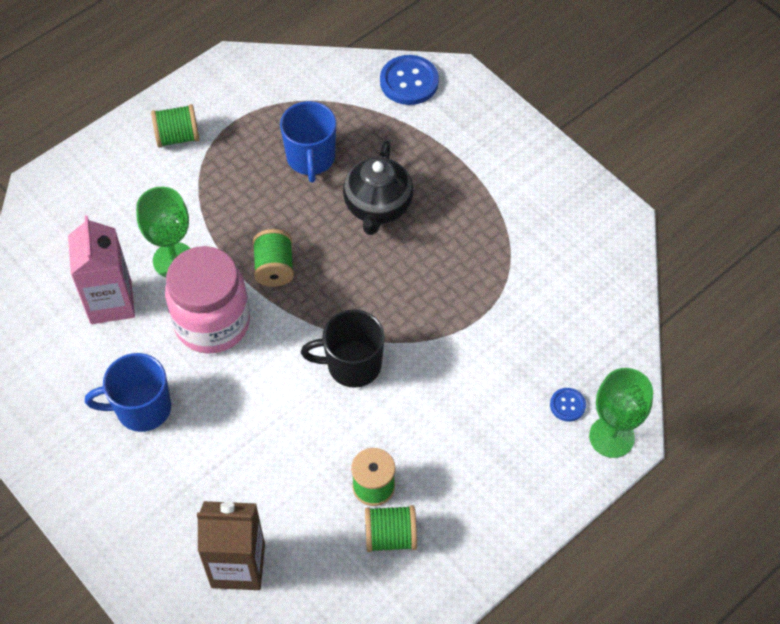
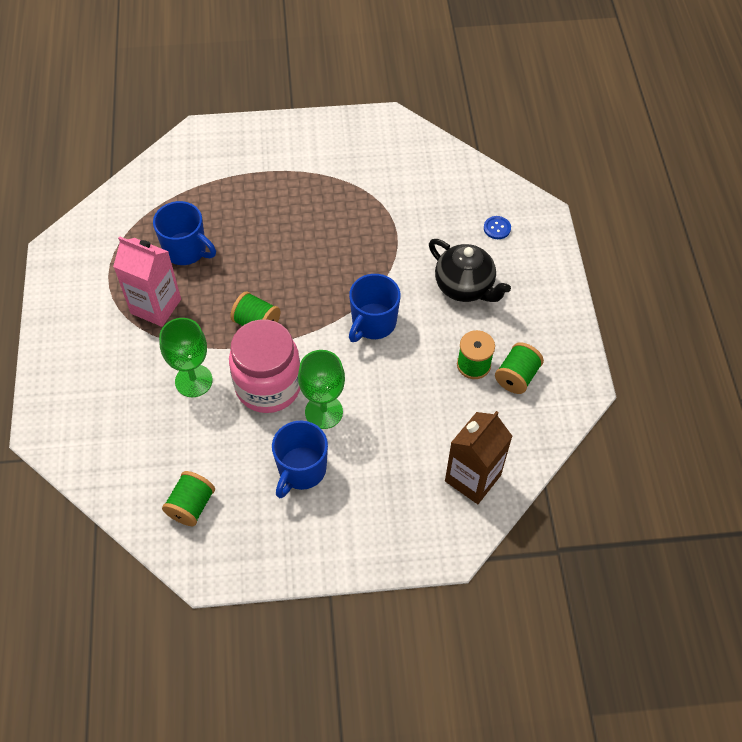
camera: 55 degrees left, 0 degrees up
pink carton [68,216,135,324] -> pink carton moved to [113,236,181,327]
green spool [151,104,199,148] -> green spool moved to [162,471,215,526]
black mug [301,310,385,388] -> blue mug [349,274,401,342]
black teapot [343,140,414,235] -> black teapot moved to [429,239,511,302]
blue button [380,55,439,105] -> none
green goblet [589,368,653,458] -> green goblet moved to [298,350,345,429]

